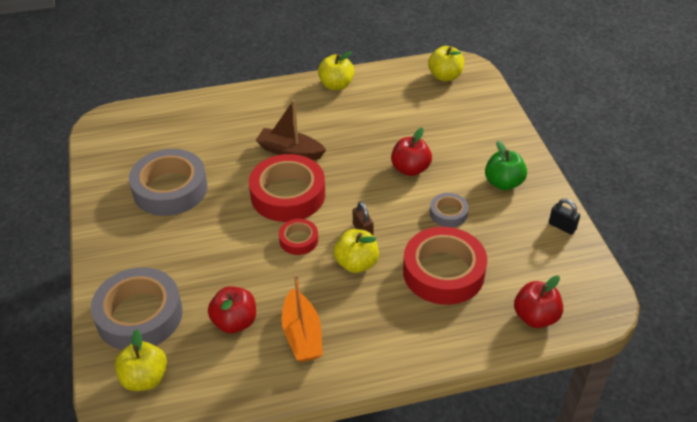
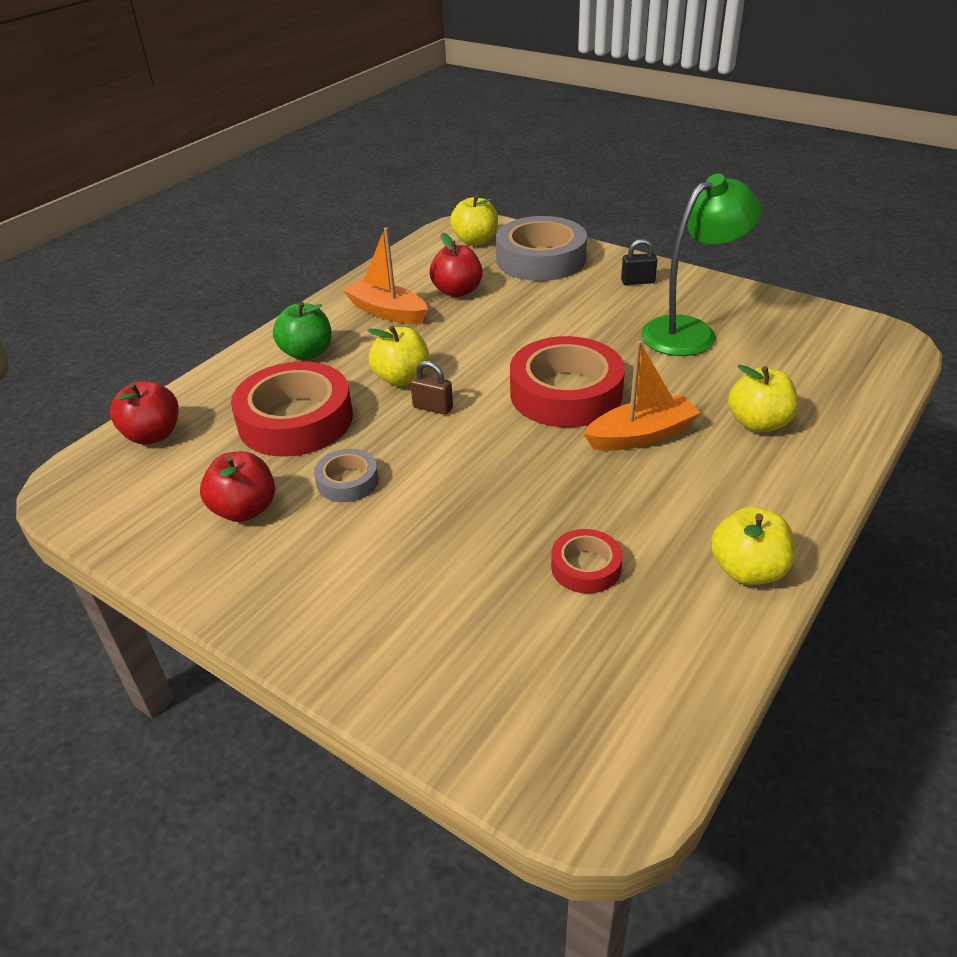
camera: 140 degrees right, 5 degrees down
grey tape [129,149,208,216] -> green lamp [641,174,762,356]
brown boat [255,100,326,160] -> orange boat [583,341,701,451]
red tape [279,219,318,255] -> red tape moved to [551,529,622,594]
red apple [391,128,432,176] -> red apple moved to [200,451,275,522]
yellow apple [428,46,464,81] -> yellow apple moved to [728,365,798,433]
green apple [485,141,527,191] -> green apple moved to [273,301,332,360]
black padlock [549,199,580,235] -> black padlock moved to [621,239,657,285]

